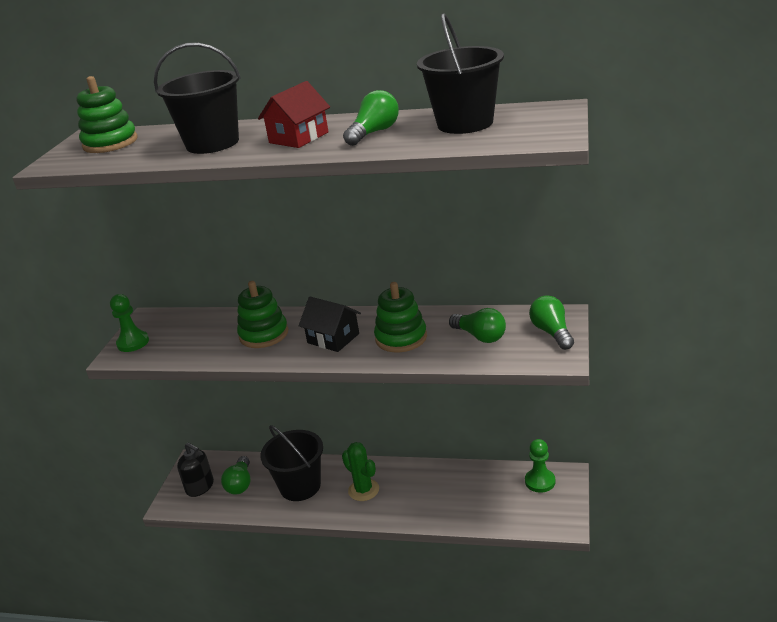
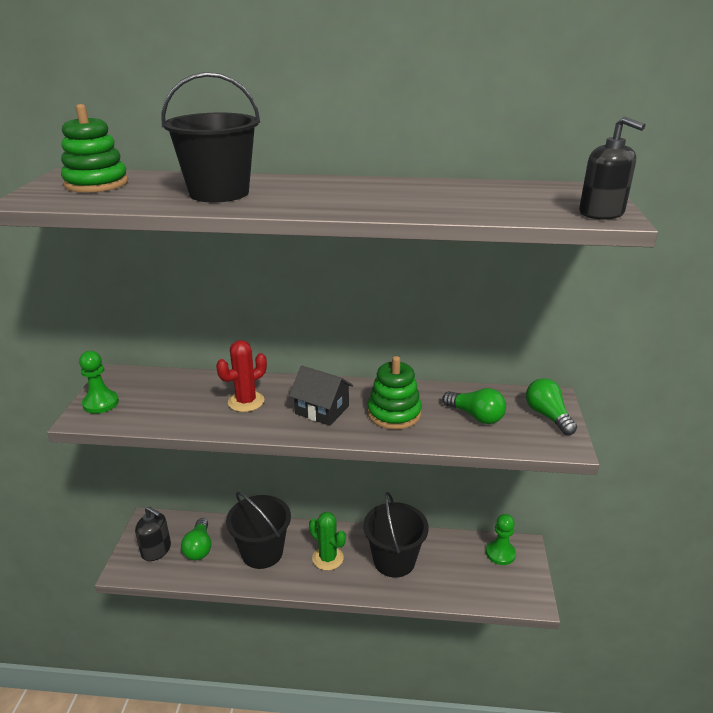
camera: 10 degrees left, 0 degrees up
green stacking toy [237,281,288,348] -> red cactus [216,340,267,412]
red house [258,81,330,148] -> none
green light bulb [343,90,399,146] -> none
black bucket [417,13,504,134] -> black bucket moved to [363,492,429,578]
none -> black soap dispenser [579,116,645,220]

